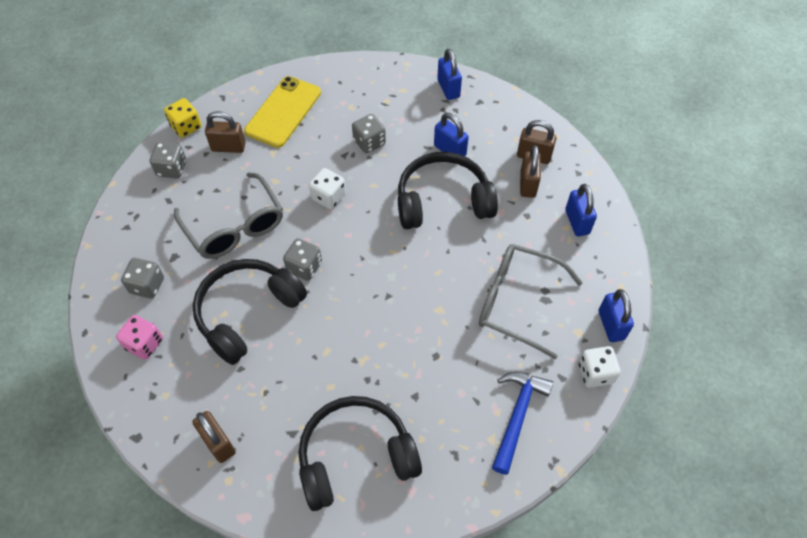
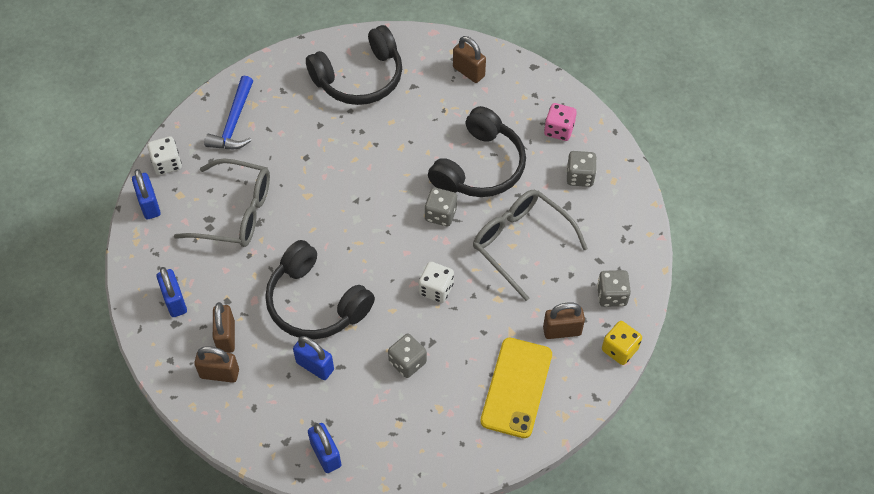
camera: 170 degrees right, 0 degrees up
black headphones [398,152,498,229] -> black headphones turned 60 degrees clockwise [265,240,375,339]

